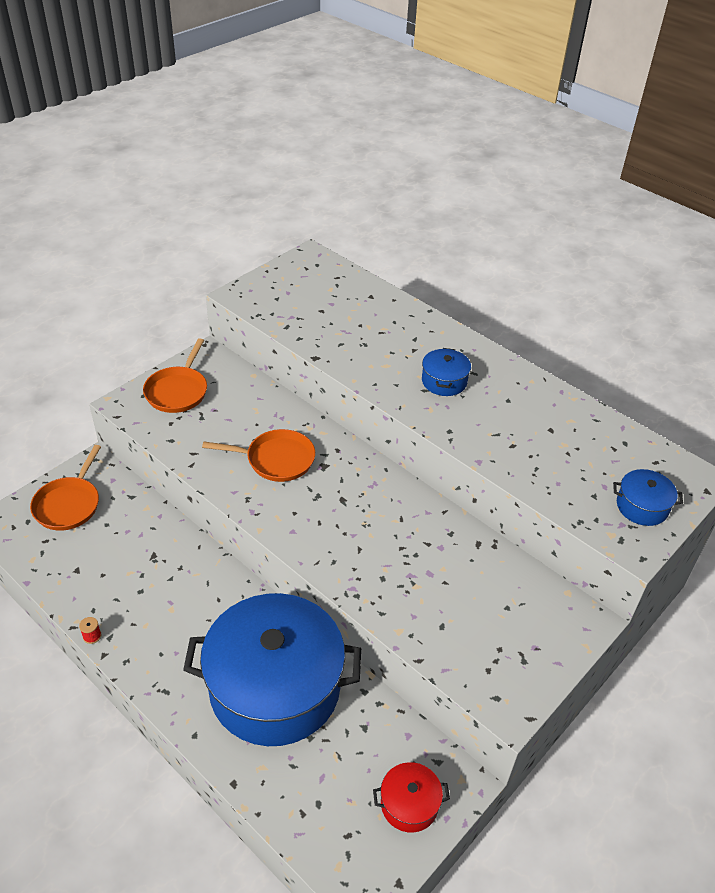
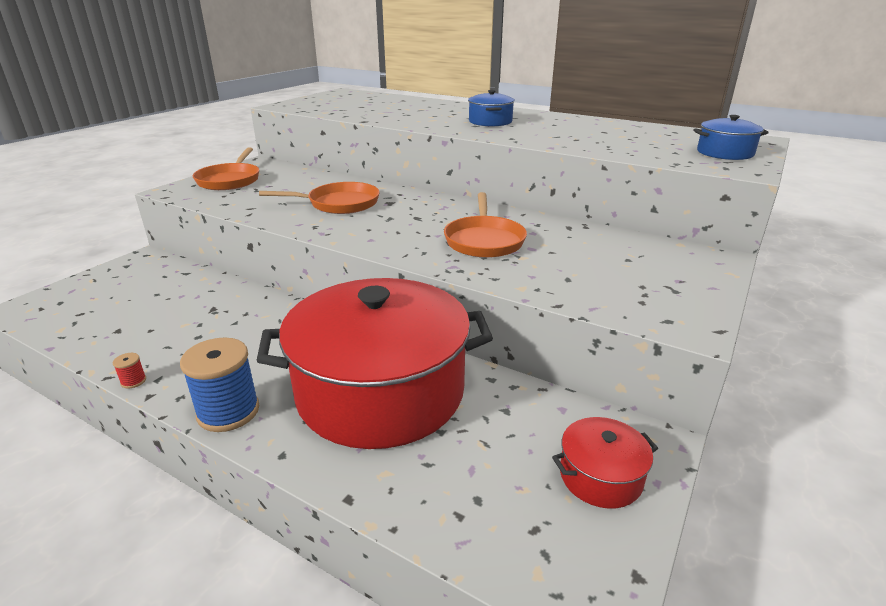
camera: 10 degrees left, 15 degrees down
orange pan [30,445,101,531] -> orange pan moved to [444,192,527,258]
blue pot [183,593,361,746] -> red pot [256,278,493,449]
none -> blue spool [180,338,259,432]

